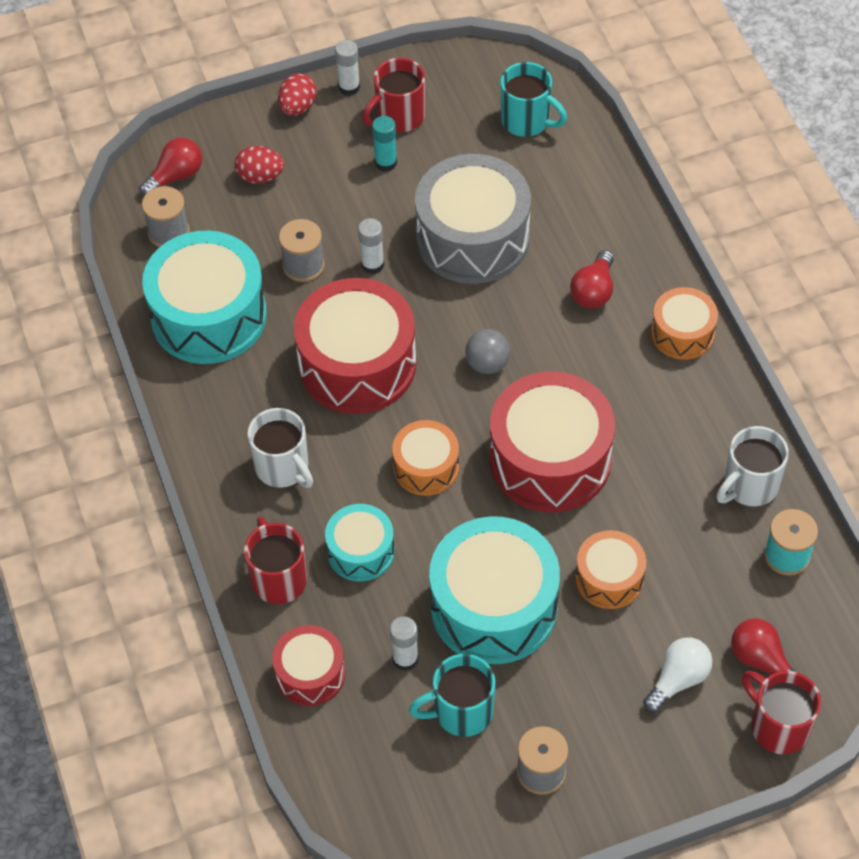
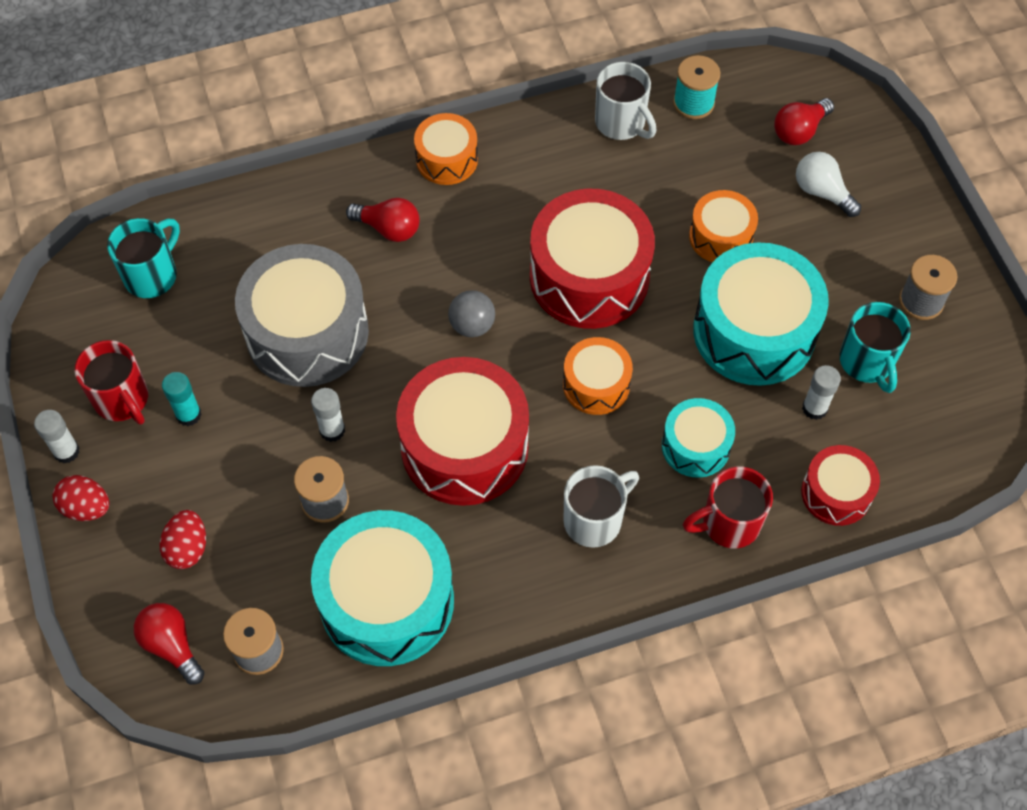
camera: 90 degrees left, 5 degrees up
red mug [742,671,821,754] -> none

